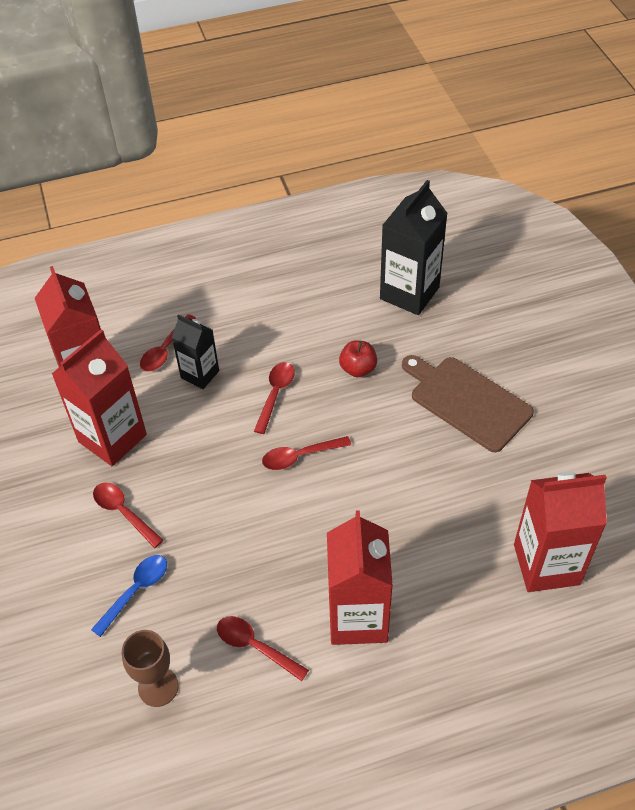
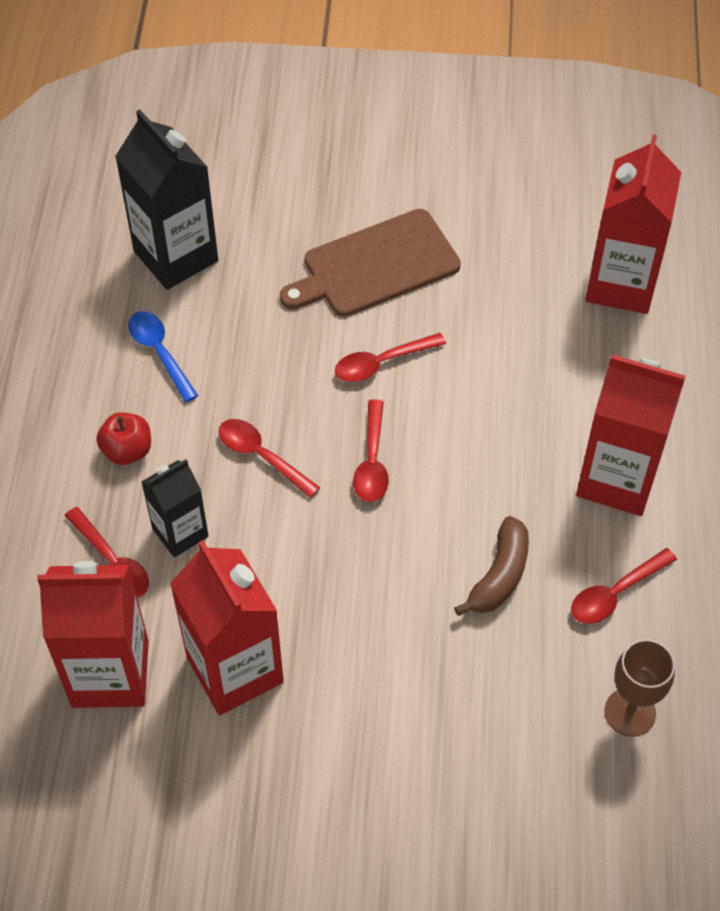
camera: 70 degrees left, 5 degrees up
blue spoon [91,555,167,637] -> blue spoon moved to [128,311,198,402]
red spoon [93,483,163,548] -> red spoon moved to [335,333,446,382]
red apple [339,340,377,377] -> red apple moved to [97,412,151,465]
none -> brown banana [454,516,529,616]

